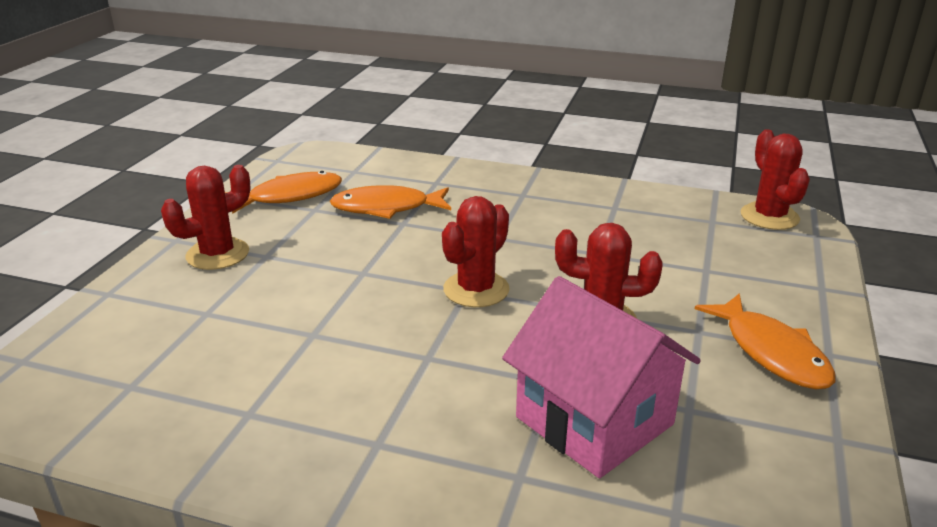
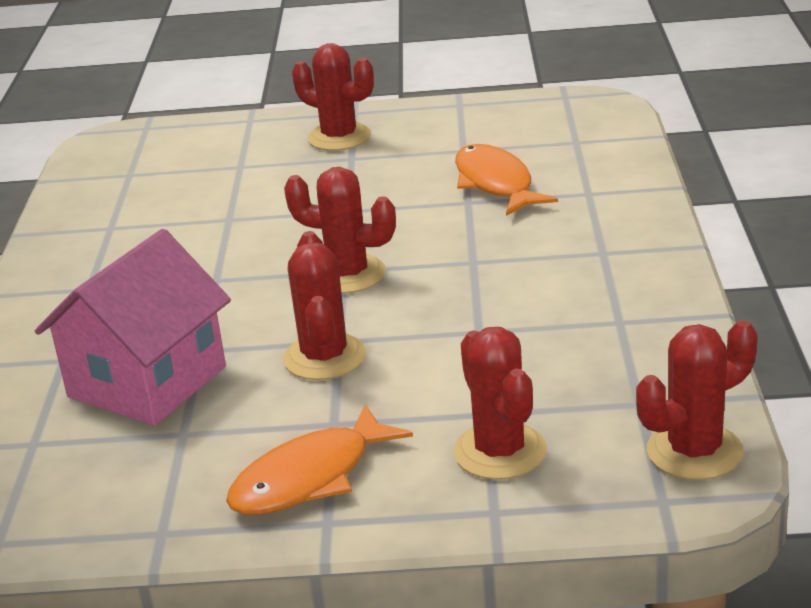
camera: 75 degrees right, 0 degrees up
orange fish [225,171,342,214] -> none
none -> red cactus [454,327,547,480]

